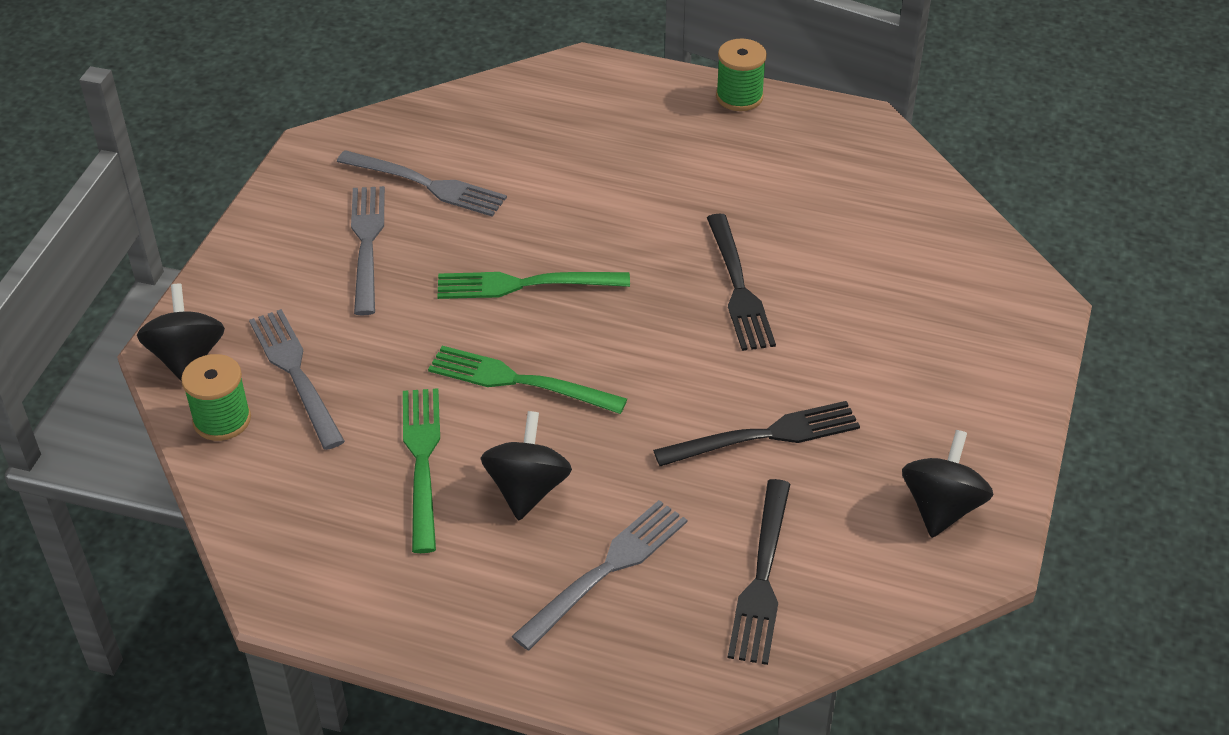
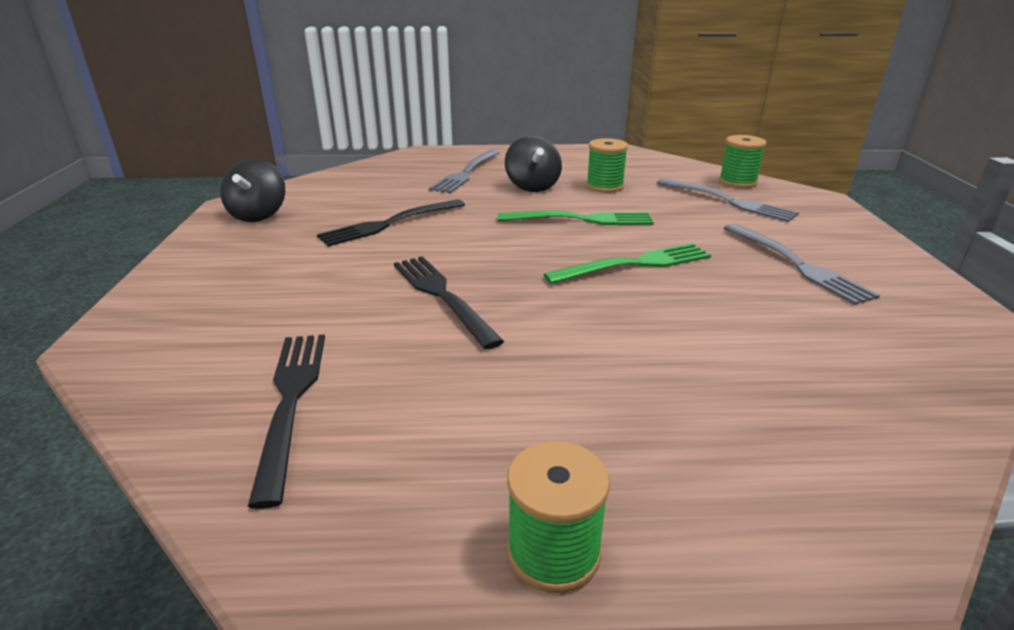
camera: 160 degrees right, 15 degrees down
black spinning top [137,284,225,382] -> none
grey fork [337,150,507,217] -> none
green fork [403,388,440,553] -> green spool [586,138,628,193]
black fork [728,479,790,665] -> black fork moved to [248,334,325,509]

